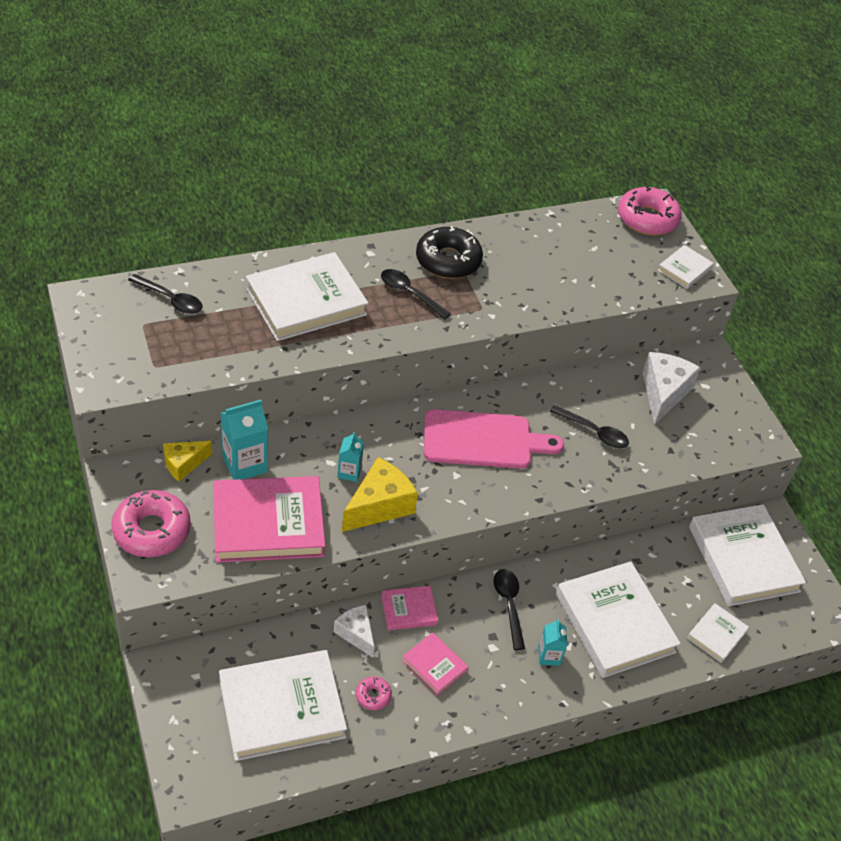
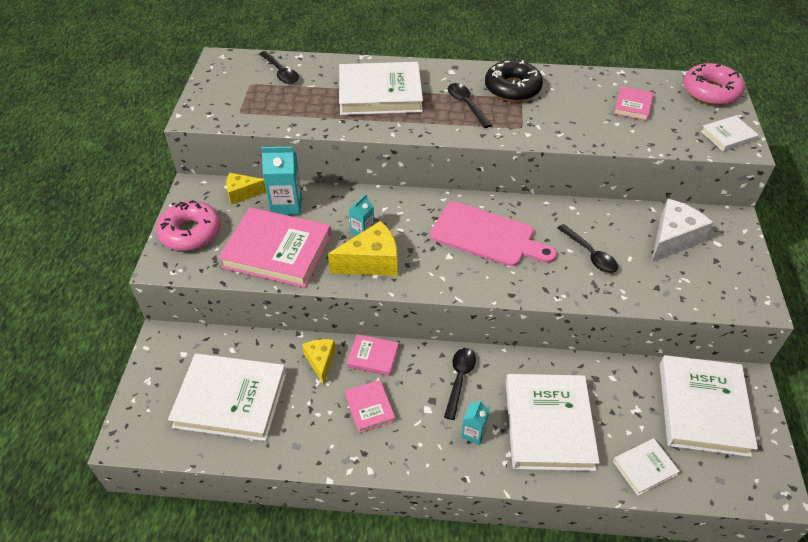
camera: 30 degrees right, 0 degrees up
white cheese [334,605,375,658] -> yellow cheese [302,339,336,385]
pink donut [356,676,392,710] -> none
none -> pink book [614,86,653,121]

